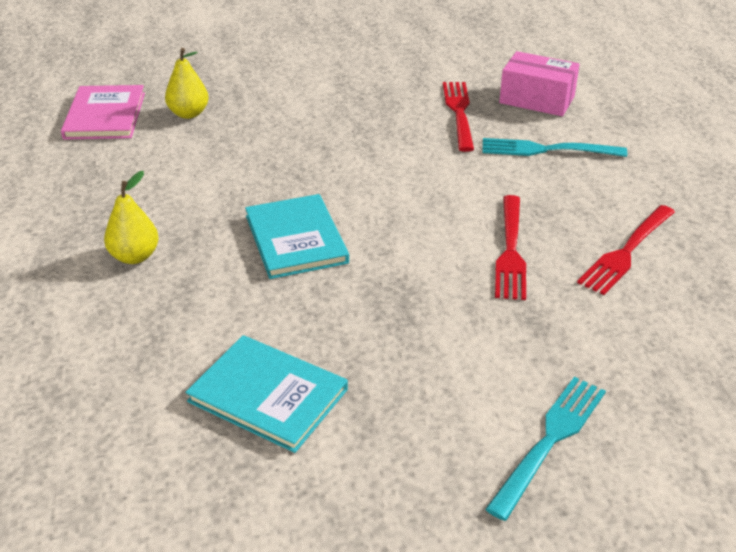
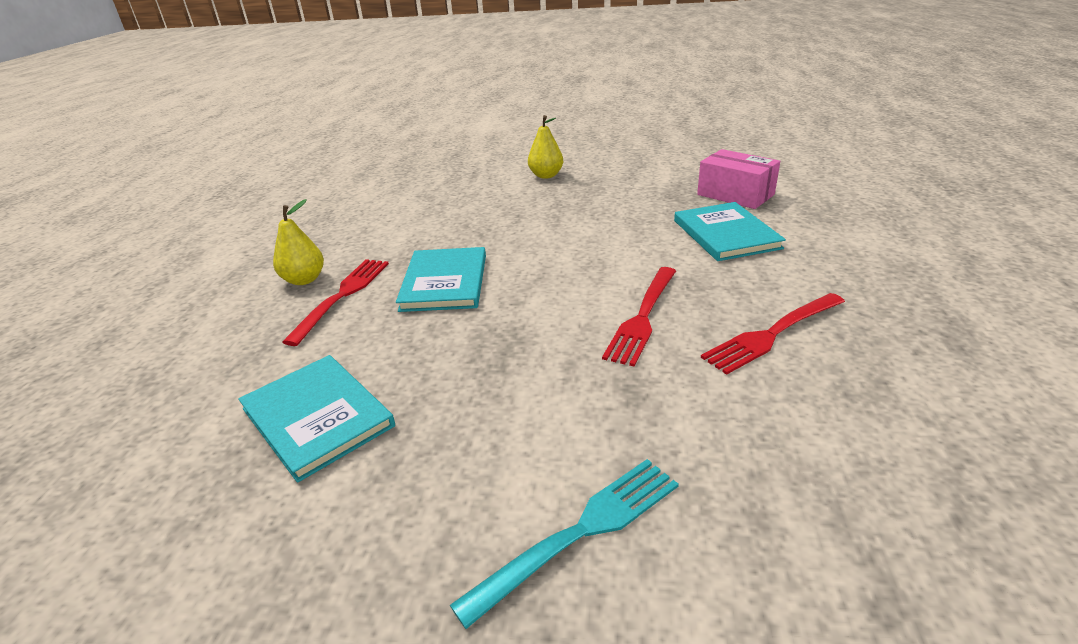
camera: 20 degrees right, 5 degrees down
pink book [61,85,145,140] -> none
yellow pear [165,48,209,119] -> yellow pear moved to [528,115,563,179]
red fork [443,82,474,152] -> red fork moved to [282,259,389,346]
turquoise fork [482,138,627,157] -> turquoise book [674,202,786,261]

